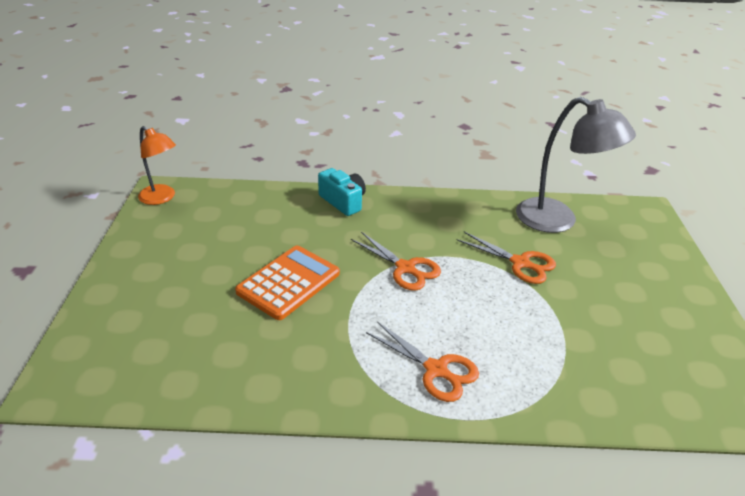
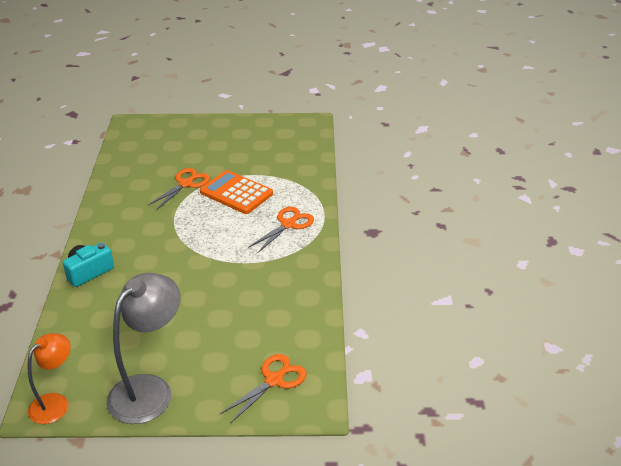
camera: 90 degrees left, 0 degrees up
orange calculator [235,246,340,320] -> orange calculator moved to [200,170,273,214]
orange scissors [351,232,441,291] -> orange scissors moved to [220,354,307,423]
grey lamp [516,97,636,233] -> grey lamp moved to [107,273,181,424]

